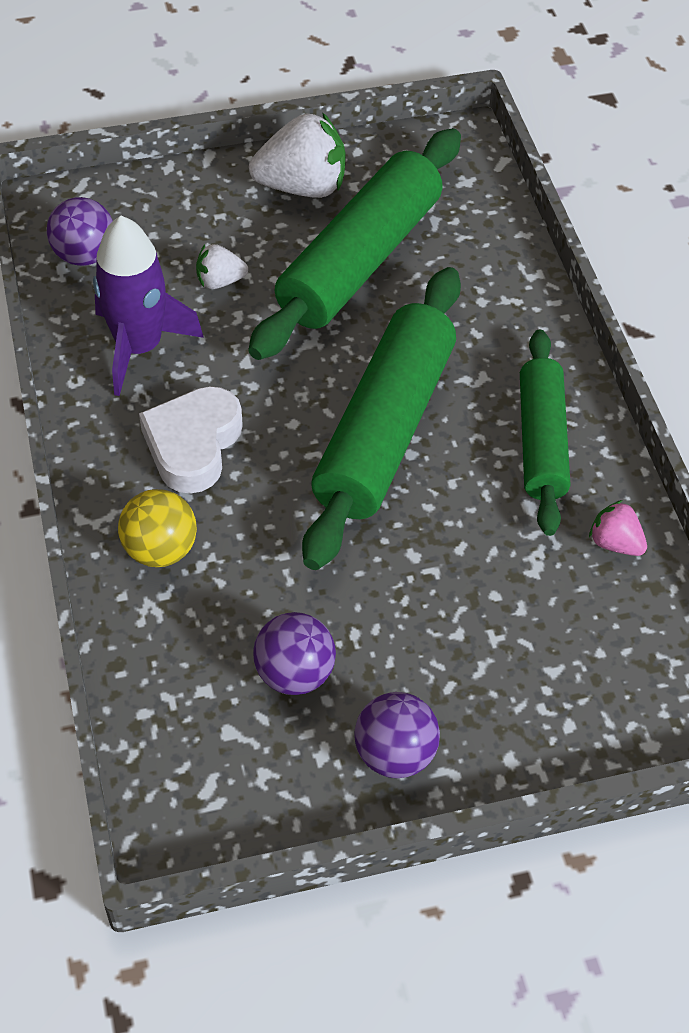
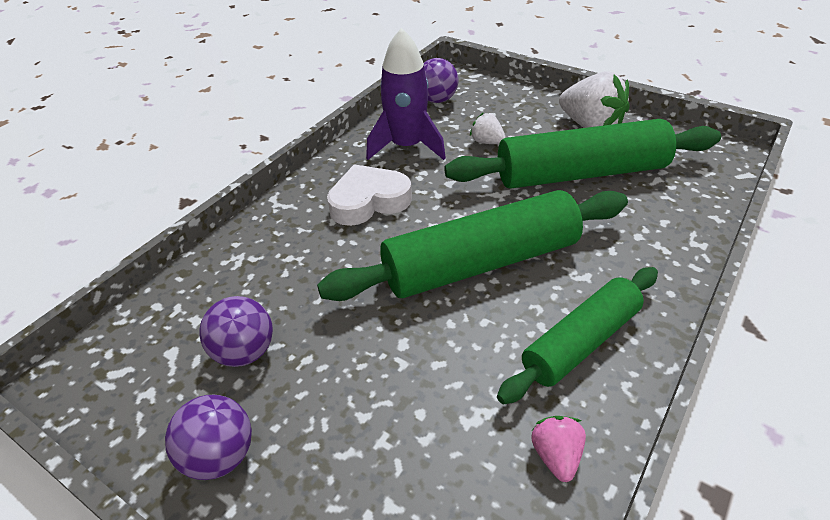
camera: 50 degrees right, 10 degrees down
yellow ball [118,489,197,567] -> none

